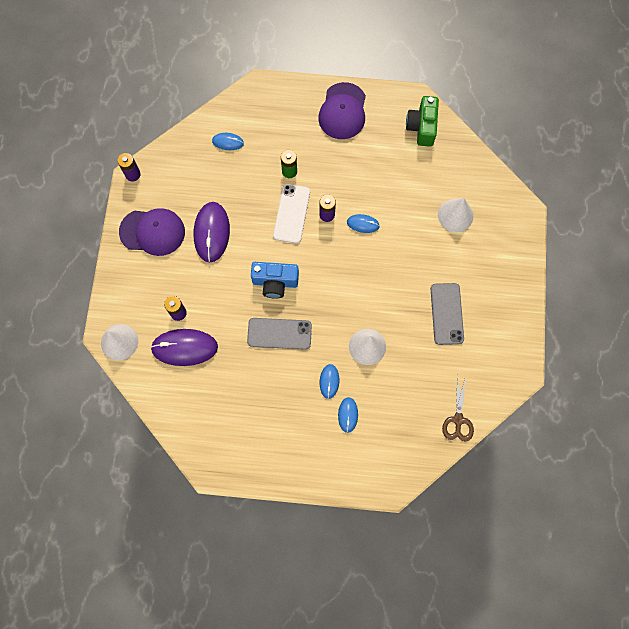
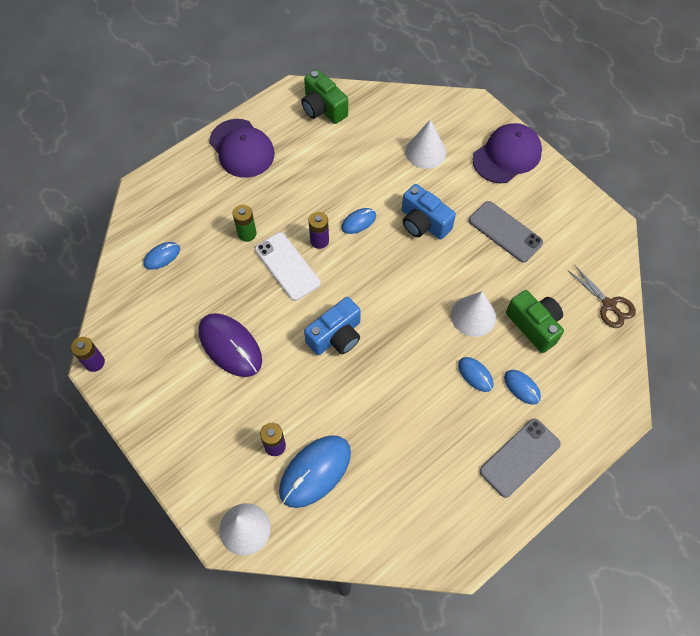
camera: 45 degrees left, 10 degrees down
purple cap [119,208,185,256] -> purple cap moved to [473,123,542,183]
purple mouse [150,329,218,366] -> blue mouse [279,435,351,508]
grey phone [247,318,312,350] -> grey phone moved to [480,419,561,498]
none -> blue camera [402,184,456,240]
none -> green camera [506,290,564,353]

